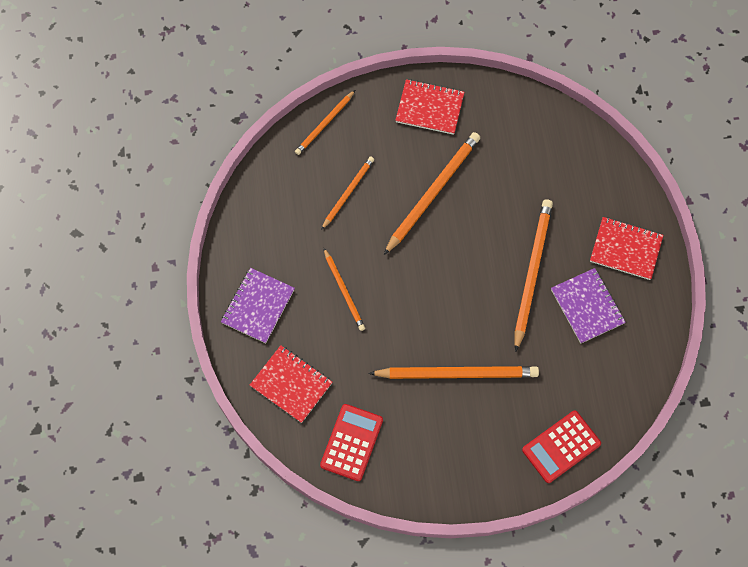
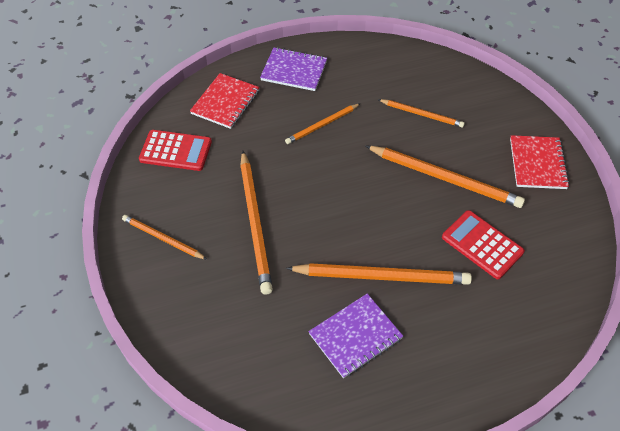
camera: 80 degrees right, 15 degrees down
orange pencil [295,90,355,155] -> orange pencil moved to [122,215,207,260]
red calculator [522,411,601,483] -> red calculator moved to [442,210,525,279]
red notebook [590,217,663,280] -> none

